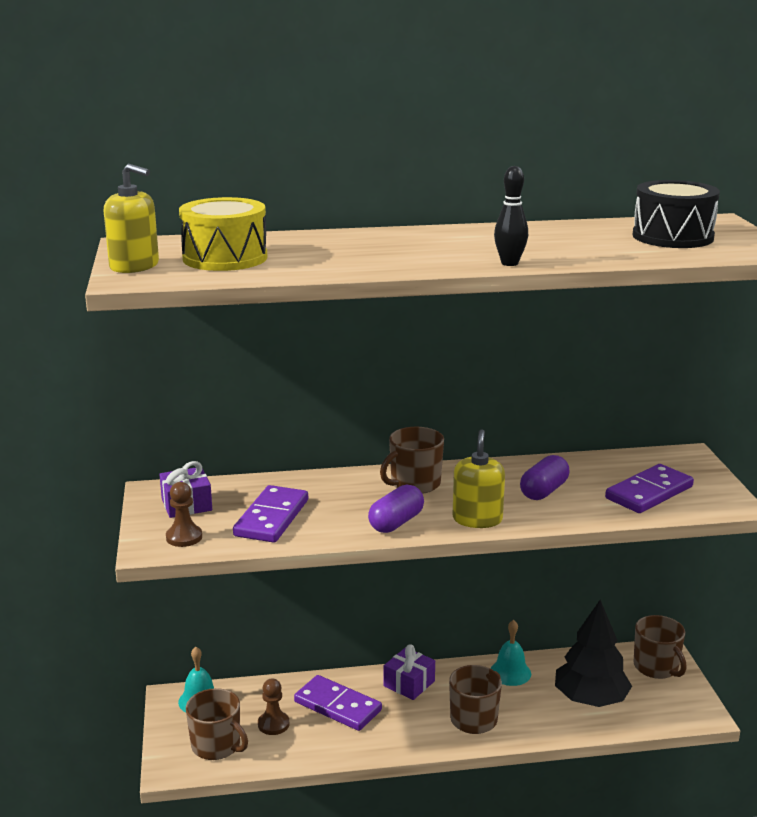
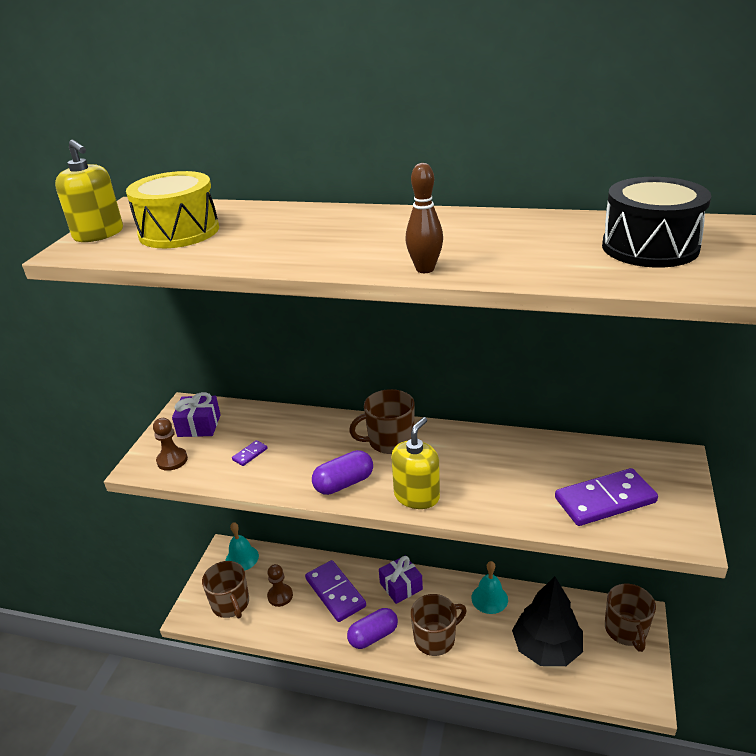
camera: 25 degrees right, 10 degrees up
purple domino [233,485,308,543] -> purple domino [232,440,268,466], size x0.42
black bowling pin [494,166,528,266] -> brown bowling pin [405,163,443,273]
purple capsule [520,455,569,500] -> purple capsule moved to [347,608,398,649]

